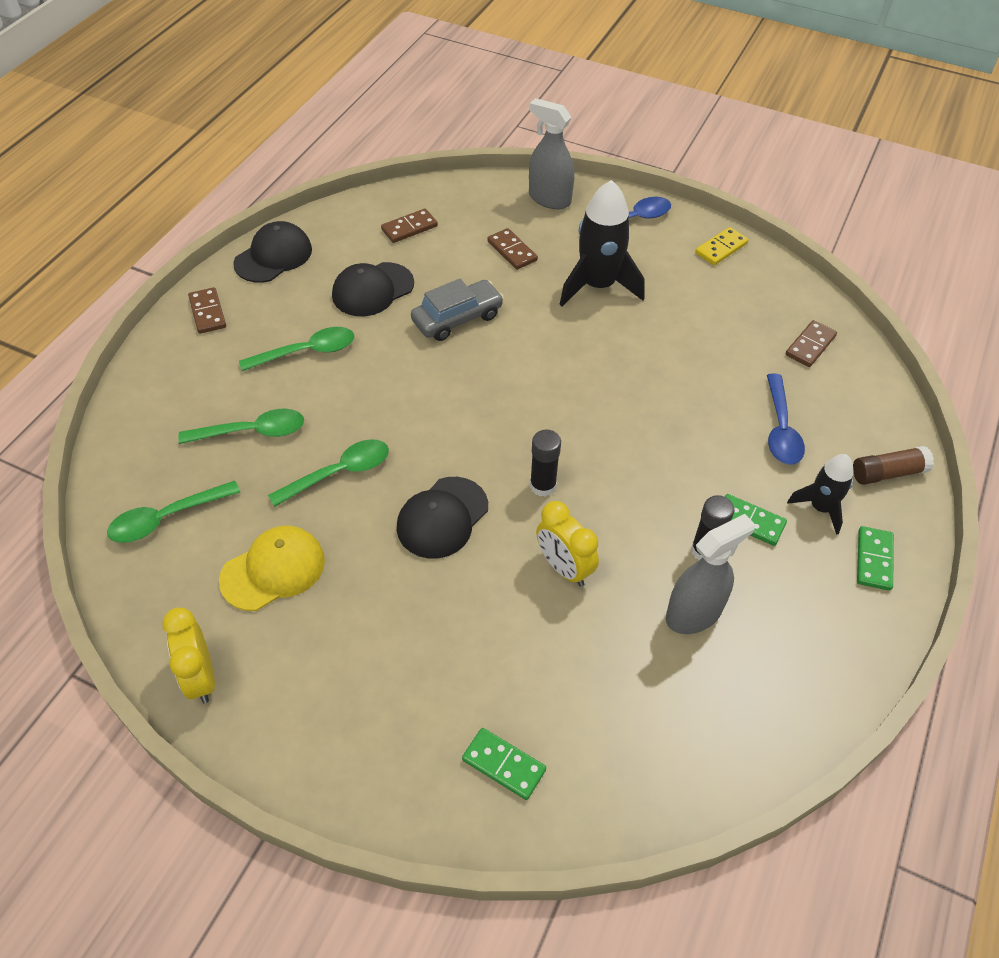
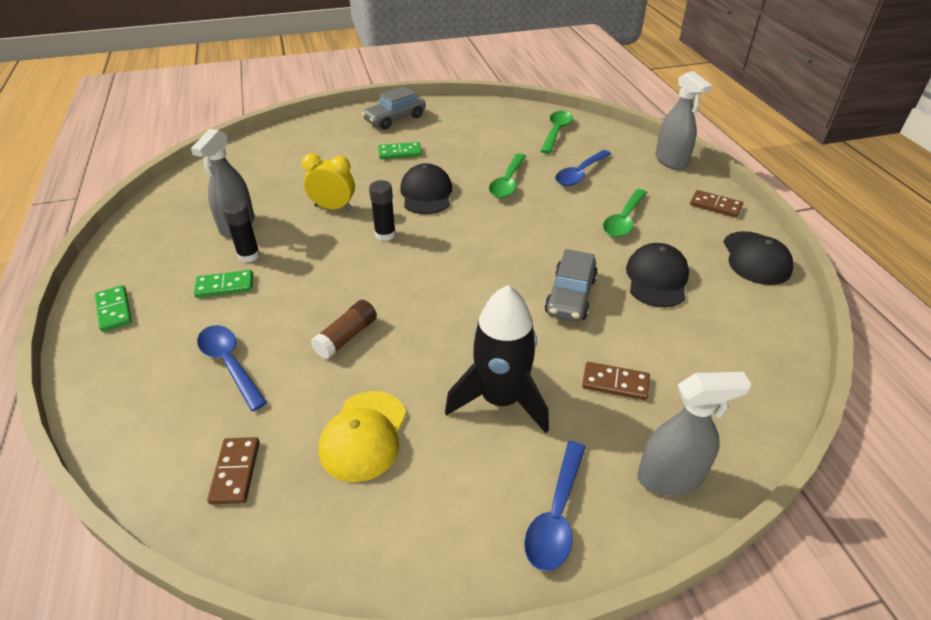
camera: 140 degrees right, 10 degrees down
yellow clock [162,608,215,703] -> none
green spoon [178,409,304,444] -> blue spoon [555,150,611,186]
yellow cap [219,526,325,611] -> yellow cap moved to [319,391,406,482]
brown domino [381,209,438,243] -> none
green domino [462,728,546,800] -> green domino moved to [378,142,422,159]
yellow domino [695,227,749,265] -> none
black rocket [787,454,854,535] -> none
brown glue stick [853,446,934,485] -> brown glue stick moved to [311,300,377,359]
none -> grey car [362,86,426,130]
none -> grey spray bottle [655,71,712,170]

